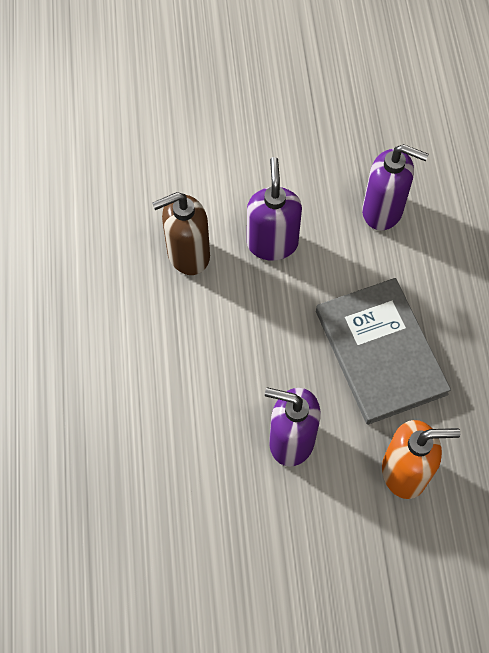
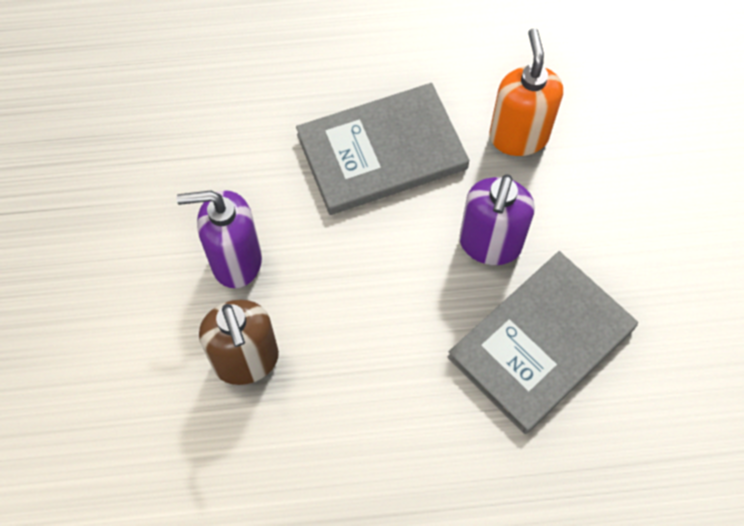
camera: 90 degrees left, 0 degrees up
purple soap dispenser [362,144,429,231] -> none
none -> grey book [447,251,638,434]

